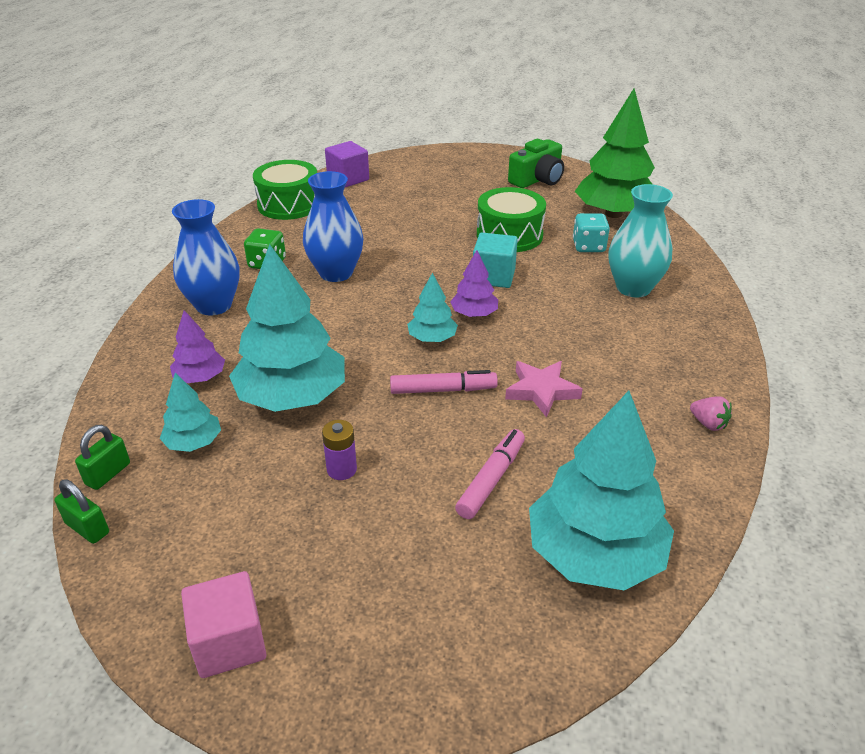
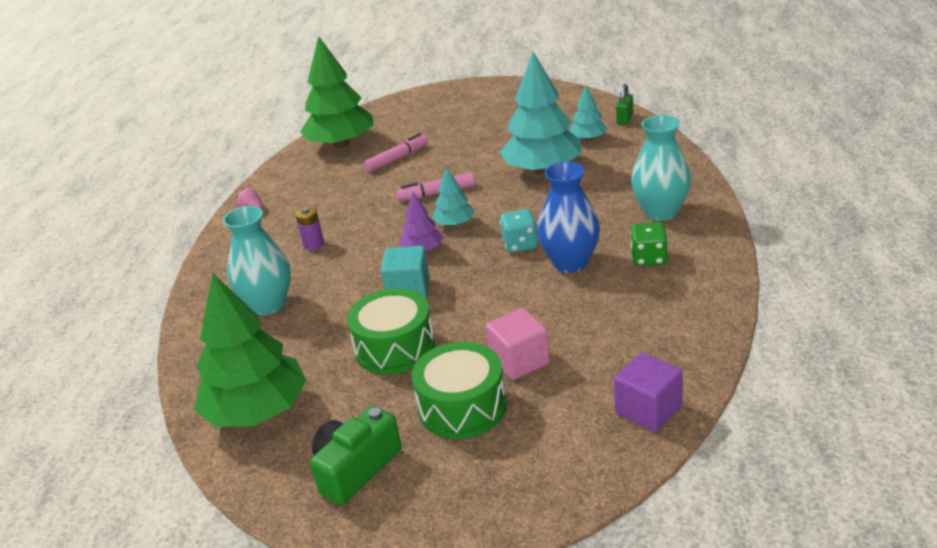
camera: 175 degrees right, 5 degrees down
green padlock [54,479,109,544] -> none
purple tree [170,310,225,383] -> none
blue vase [172,199,240,316] -> turquoise vase [631,115,691,221]
pink cube [181,571,266,678] -> pink cube moved to [486,308,550,380]
green drum [253,160,317,220] -> green drum moved to [412,342,507,439]
purple battery [322,420,357,480] -> purple battery moved to [295,207,324,250]
pink marker [455,429,525,519] -> pink marker turned 150 degrees counterclockwise [364,133,428,172]
pink star [505,361,583,418] -> none
turquoise tree [529,391,674,590] -> green tree [300,36,374,148]
turquoise dice [573,213,610,252] -> turquoise dice moved to [500,209,538,253]

